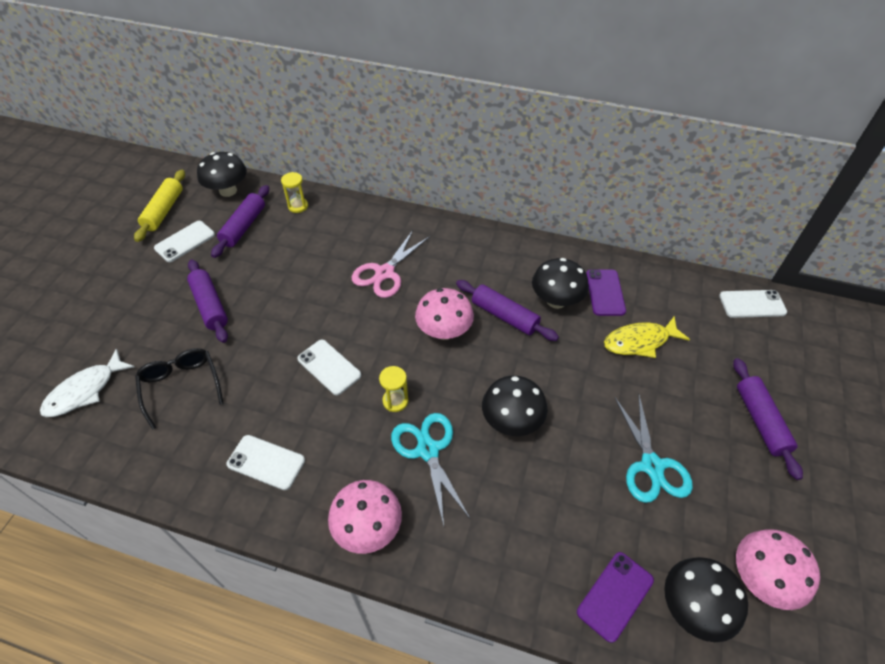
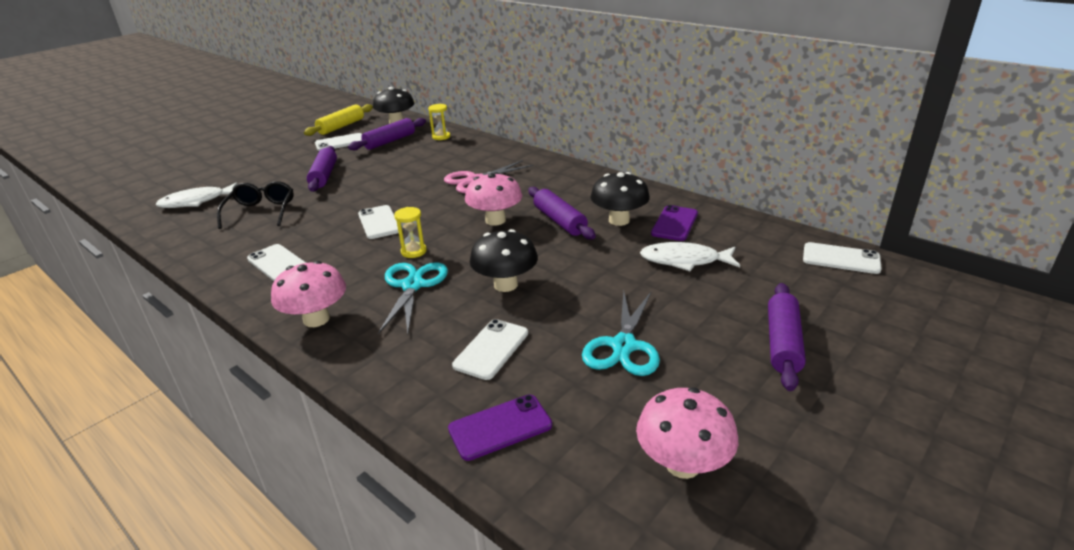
camera: 25 degrees right, 20 degrees down
yellow fish [604,317,690,358] -> white fish [640,242,740,271]
black mushroom [664,557,748,642] -> none
none -> white phone [452,319,528,380]

